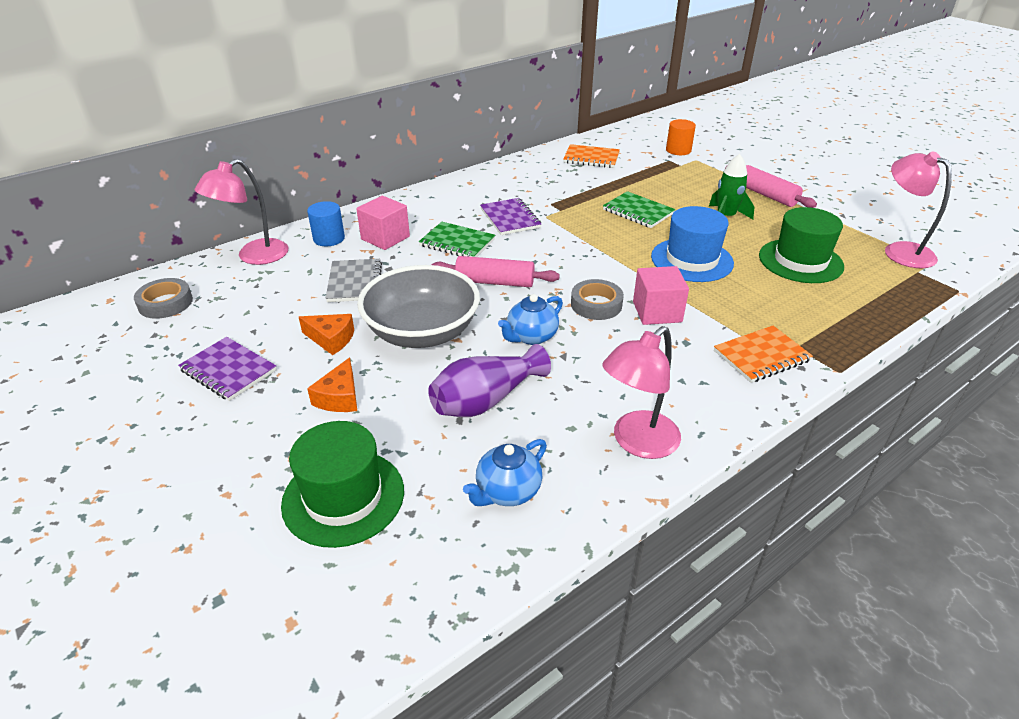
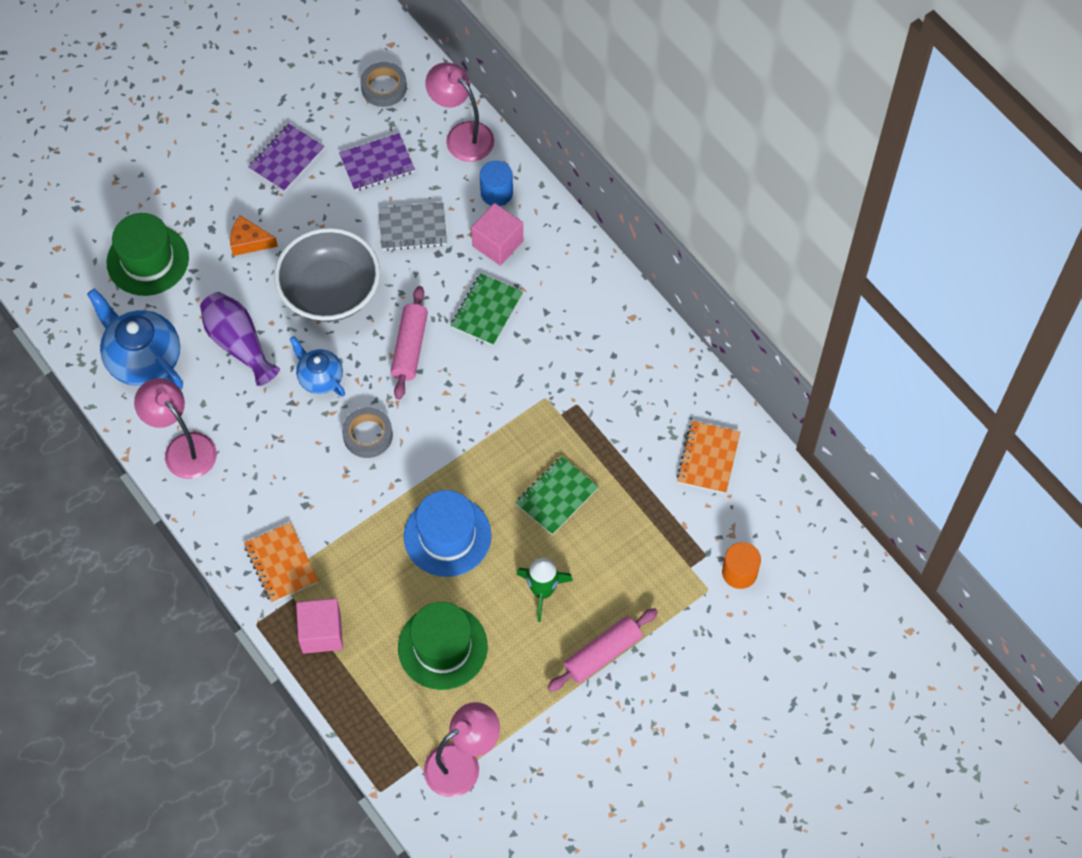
camera: 90 degrees right, 25 degrees up
orange cheese [299,314,354,355] -> none
blue teapot [463,439,547,506] -> blue teapot [87,288,183,389], size x1.70
purple notebook [480,198,541,235] -> purple notebook moved to [339,133,415,191]
pink cube [633,266,689,325] -> pink cube moved to [296,598,343,654]

